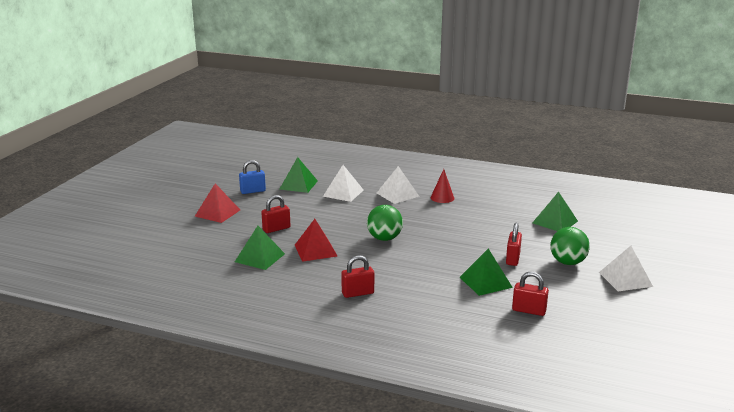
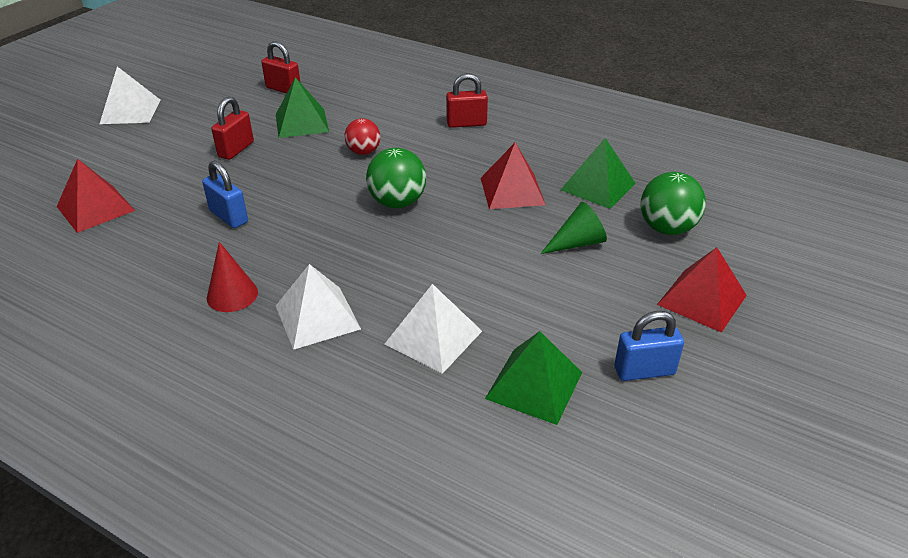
camera: 170 degrees left, 15 degrees up
red padlock [261,195,290,233] -> green cone [540,202,607,254]
green pyramid [532,192,578,231] -> red pyramid [57,159,135,233]
green ball [550,227,590,265] -> green ball moved to [640,172,706,235]
none -> blue padlock [202,160,248,228]
none -> red ball [344,118,380,155]

